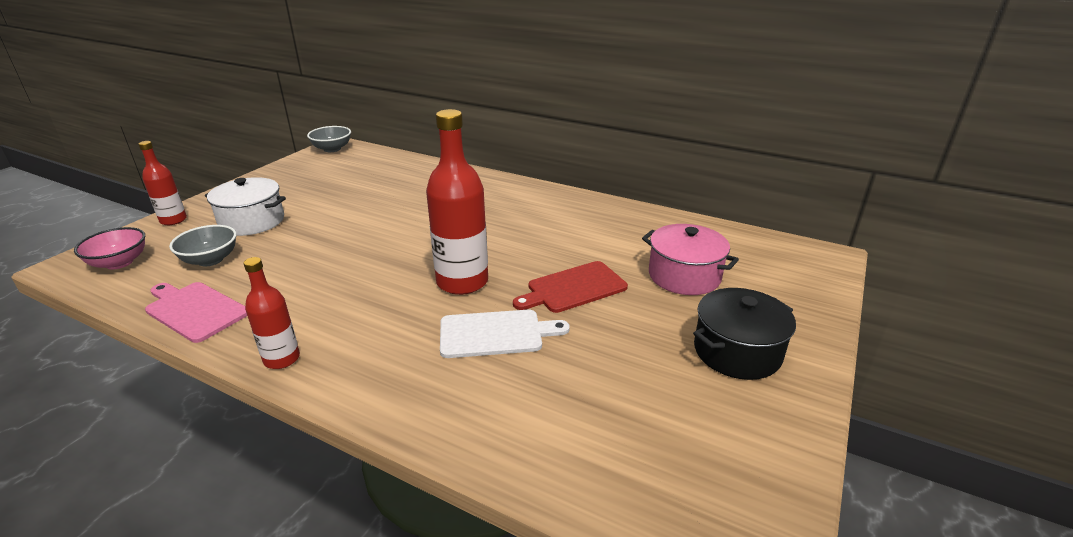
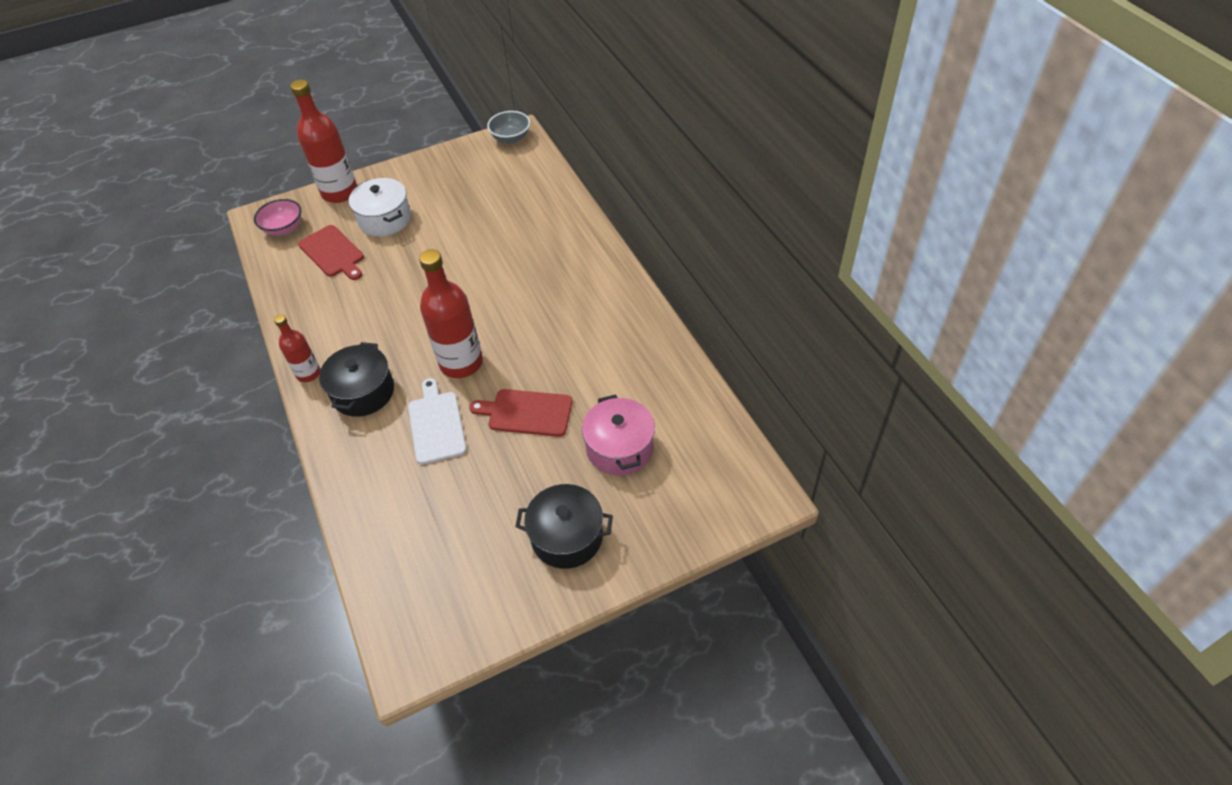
camera: 40 degrees right, 20 degrees up
red bottle [138,141,187,225] -> red bottle [290,79,357,203], size x1.78
pink cutting board [145,282,247,343] -> none
grey bowl [169,225,237,266] -> red cutting board [298,225,364,280]
white cutting board [440,310,570,358] -> white cutting board turned 135 degrees counterclockwise [408,378,467,465]
none -> black pot [319,342,394,417]

